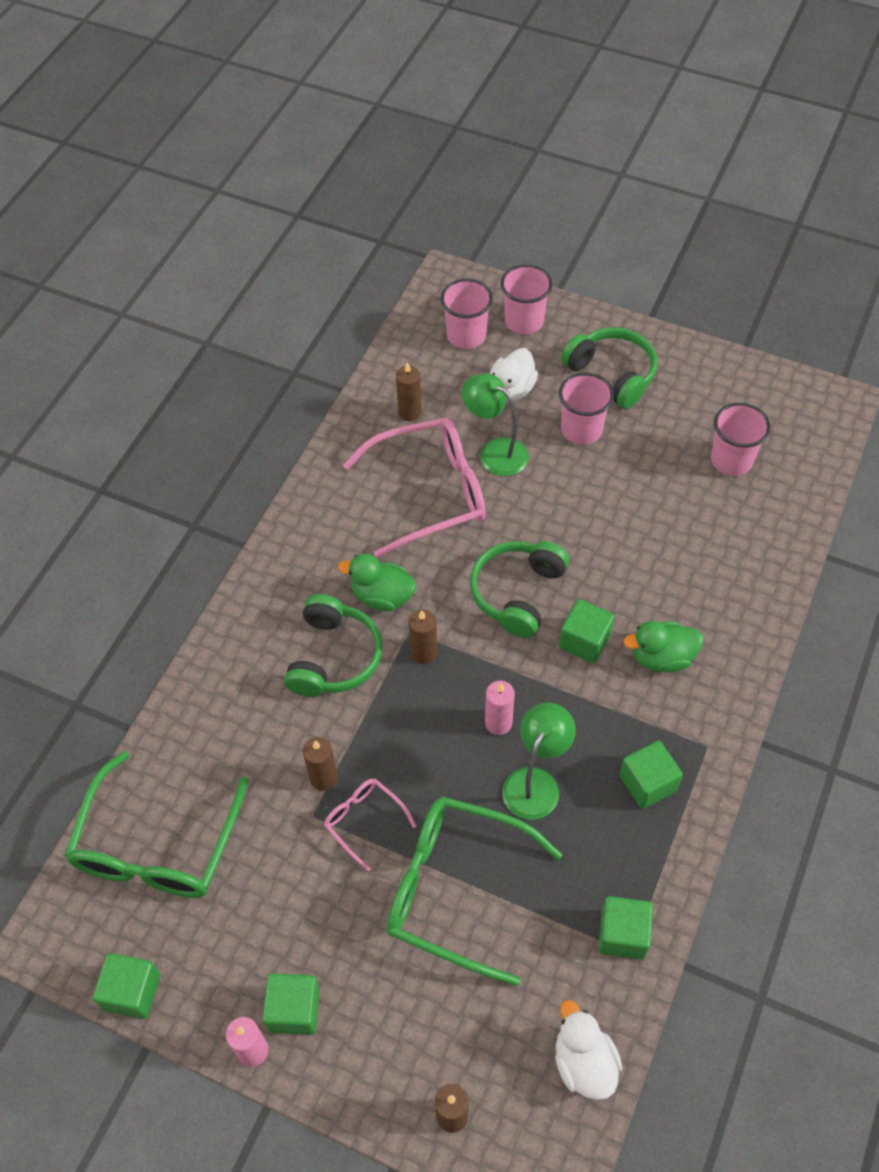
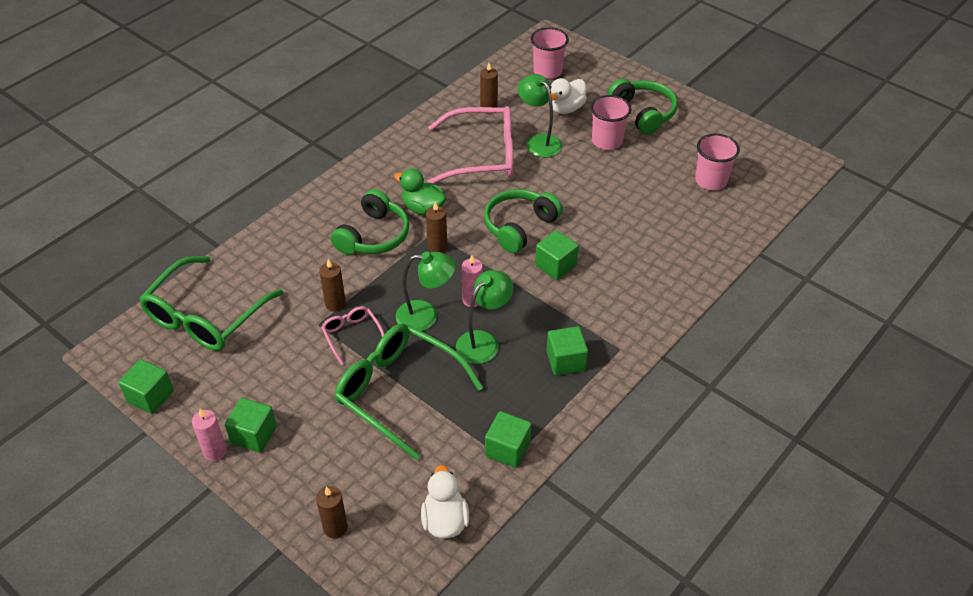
camera: 15 degrees right, 10 degrees down
pink cup [501,264,553,334] -> none
green duck [623,621,704,672] -> none
none -> green lamp [396,252,456,331]

